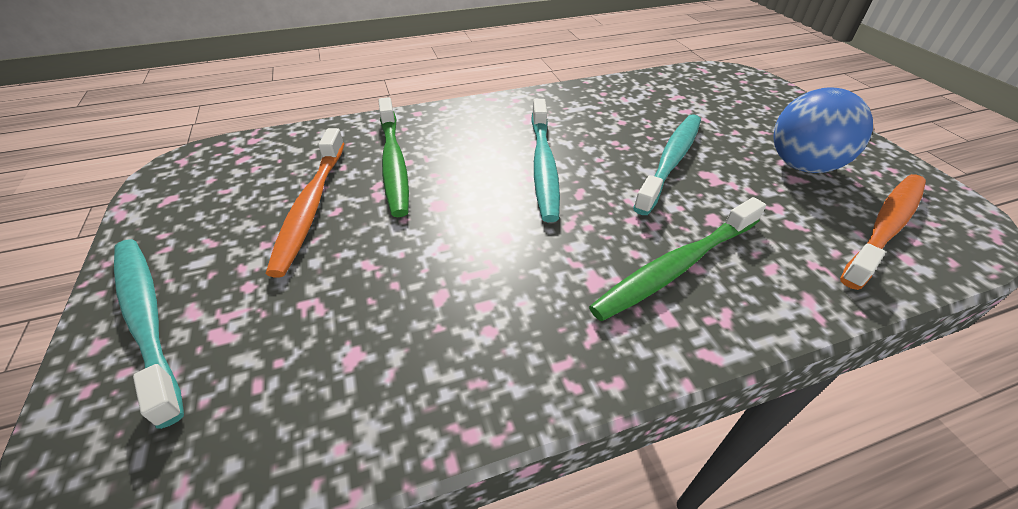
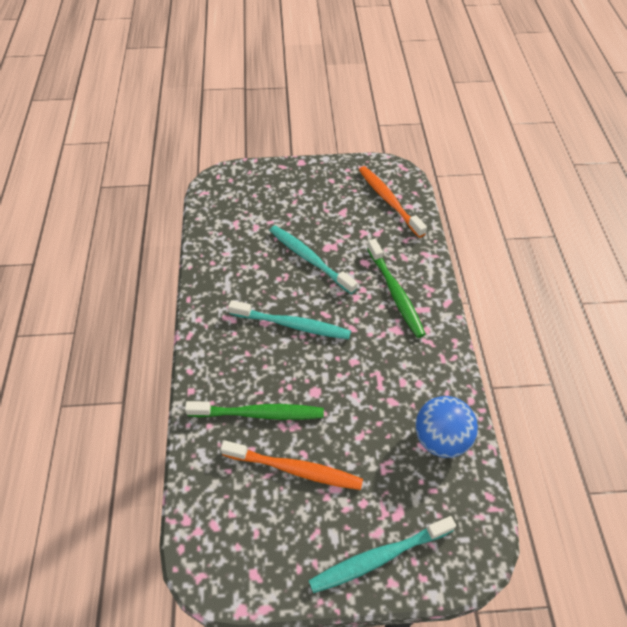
camera: 75 degrees left, 10 degrees up
blue ball [773,87,873,173] -> blue ball moved to [415,396,478,458]

